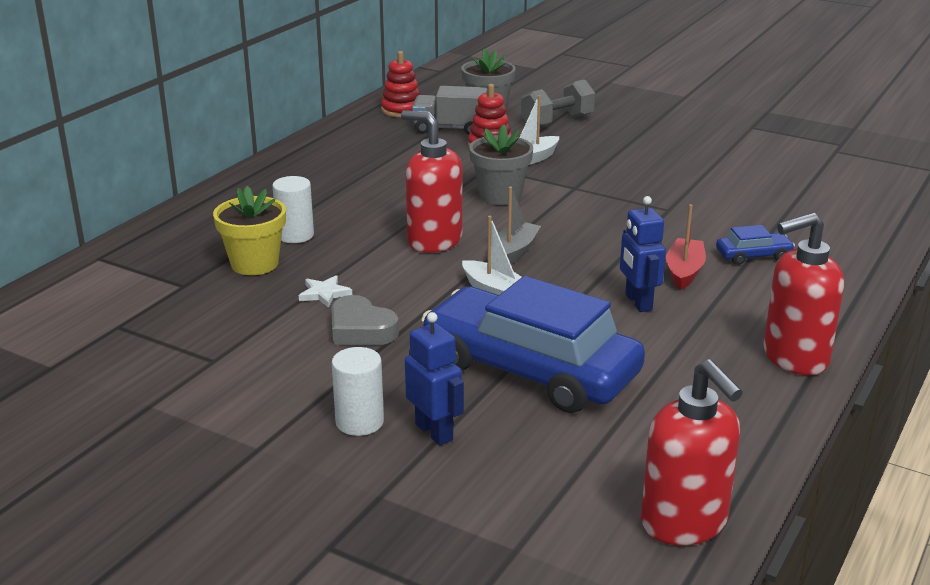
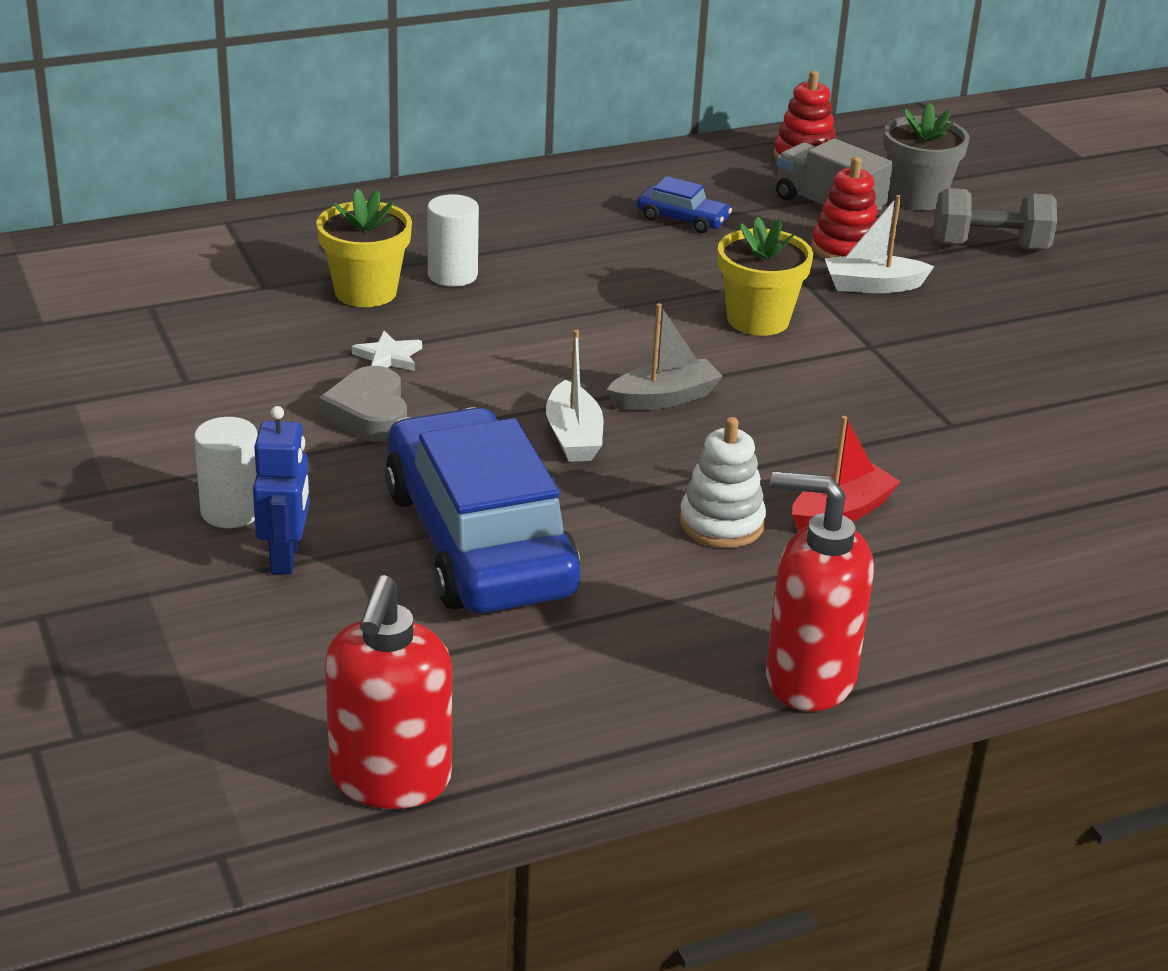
camera: 35 degrees right, 5 degrees up
red soap dispenser [401,110,463,253] -> none
grey flower pot [469,124,533,205] -> yellow flower pot [718,217,813,336]
blue robot [620,196,666,312] -> white stacking toy [679,417,766,548]
blue car [716,225,795,265] -> blue car moved to [637,176,732,233]

